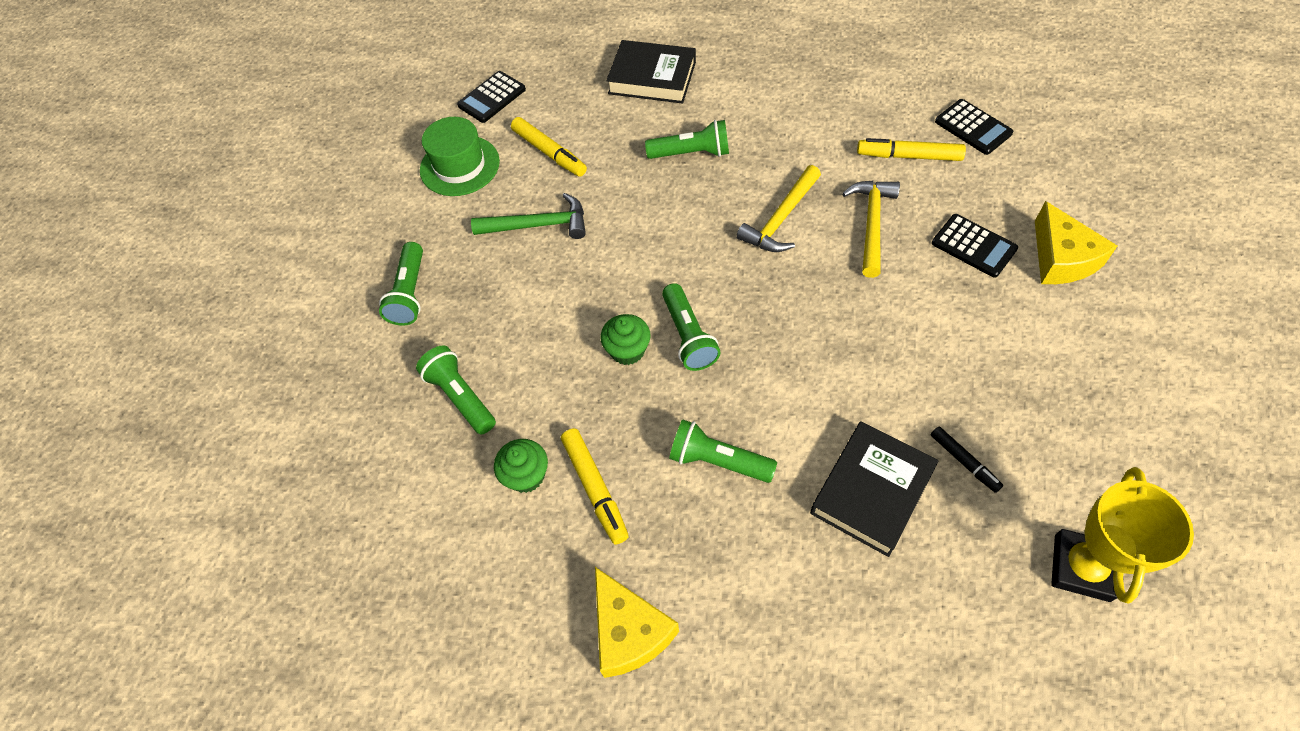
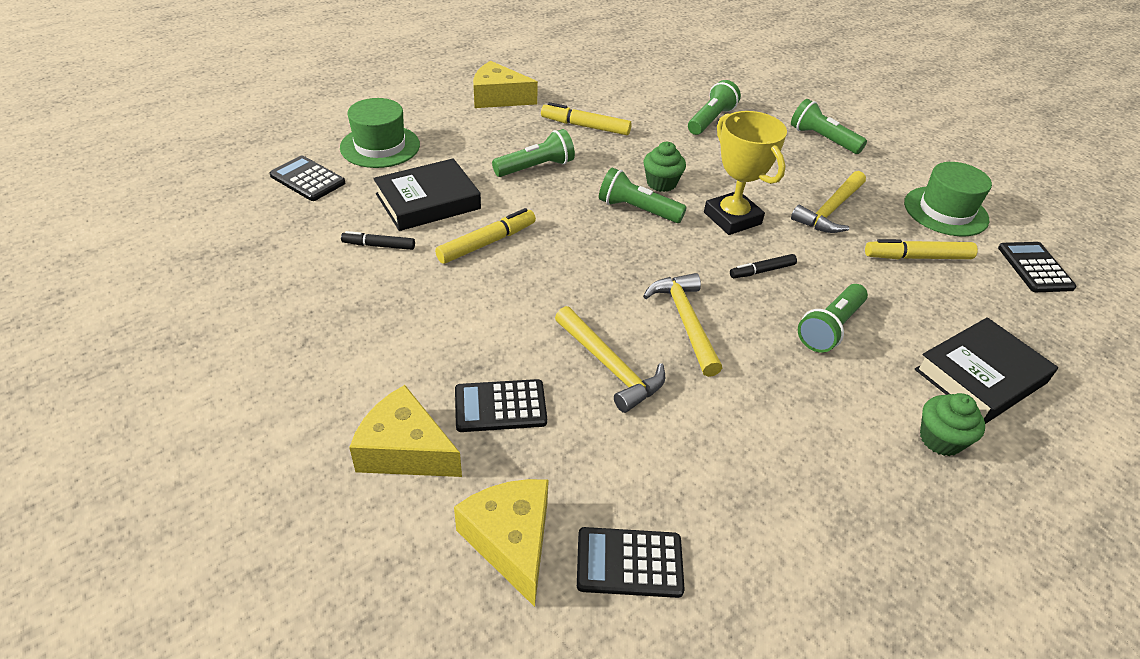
camera: 125 degrees right, 15 degrees down
green flashlight [416,346,496,435] -> green flashlight turned 60 degrees counterclockwise [688,80,741,135]
green hammer [471,193,586,239] -> yellow hammer [791,171,866,233]
green cupcake [494,439,548,493] -> green cupcake moved to [920,393,985,456]
black book [810,421,939,557] -> black book turned 75 degrees clockwise [373,158,481,231]
yellow marker [857,138,966,161] -> yellow marker moved to [435,208,536,264]
yellow trophy [1051,467,1194,604] -> yellow trophy moved to [704,111,787,235]
none -> black calculator [270,156,345,201]
none -> green hat [340,98,420,168]
none -> yellow cheese [454,479,549,607]
none -> black marker [730,254,797,278]

